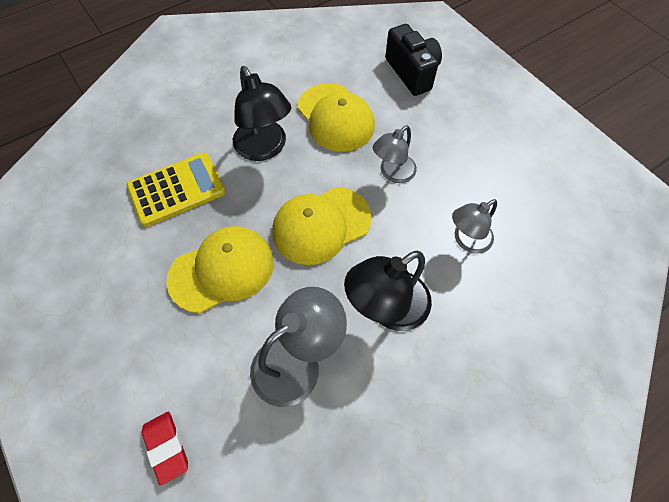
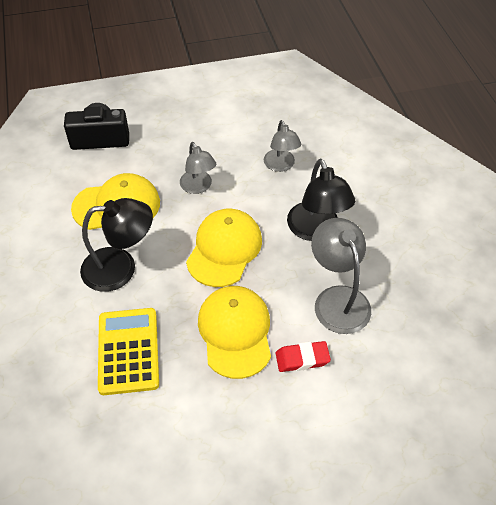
camera: 70 degrees left, 10 degrees down
red eraser [142,411,188,486] -> red eraser moved to [276,341,331,372]
yellow cap [272,187,371,265] -> yellow cap turned 150 degrees counterclockwise [186,209,262,287]

